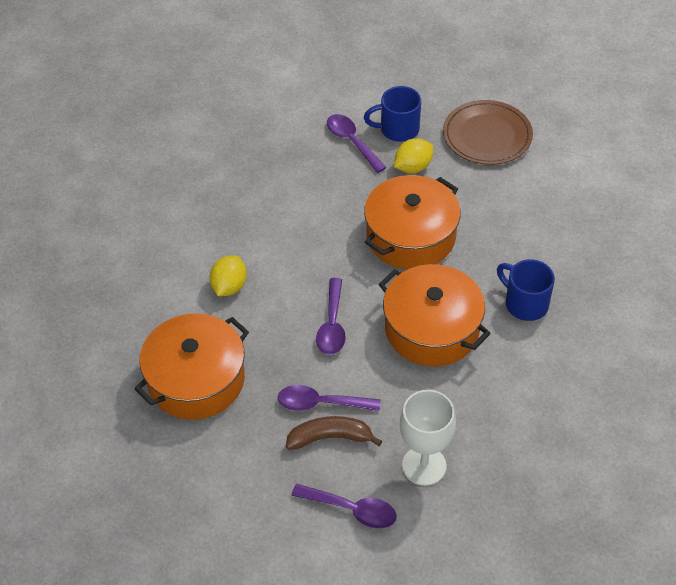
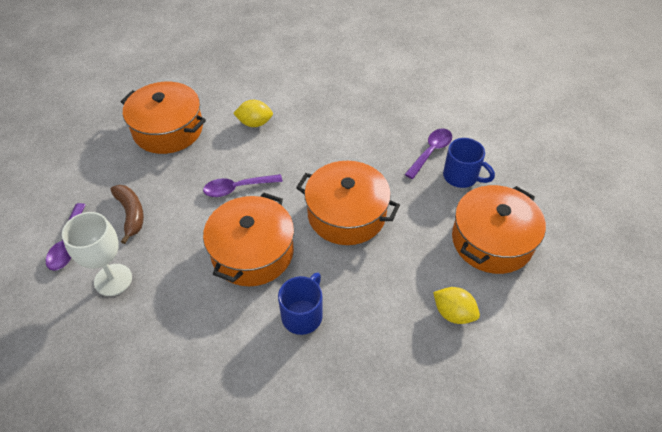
camera: 70 degrees right, 0 degrees up
purple spoon [277,385,380,411] -> none
blue mug [364,86,421,142] -> blue mug turned 150 degrees clockwise [443,138,495,188]
yellow lemon [394,138,433,173] -> yellow lemon moved to [433,287,480,324]
brown plate [443,100,533,165] -> orange pot [452,185,546,274]

